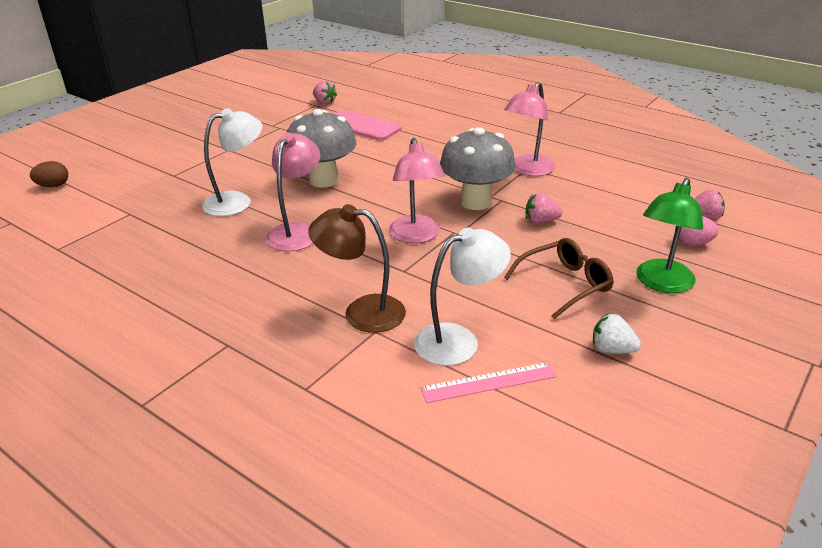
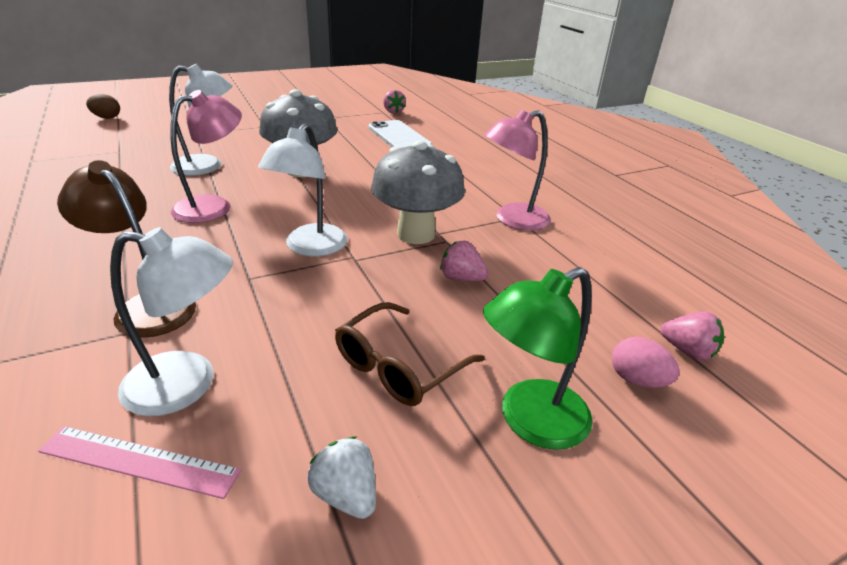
camera: 25 degrees right, 0 degrees up
pink phone [336,110,401,141] -> white phone [369,120,433,148]
pink lamp [389,138,445,243] -> white lamp [258,123,348,256]
brown glasses [504,238,614,319] -> brown glasses turned 135 degrees clockwise [335,302,485,406]

